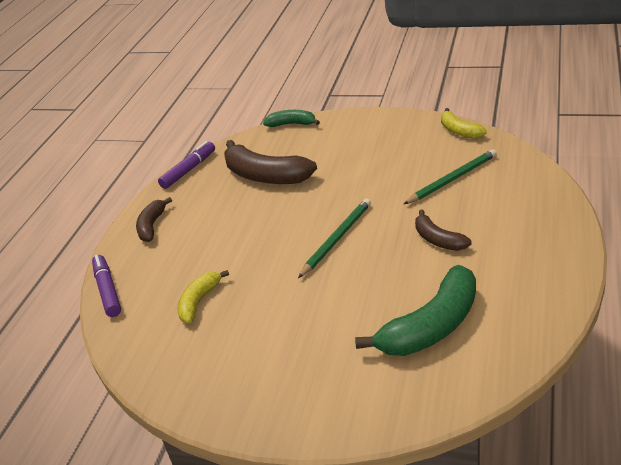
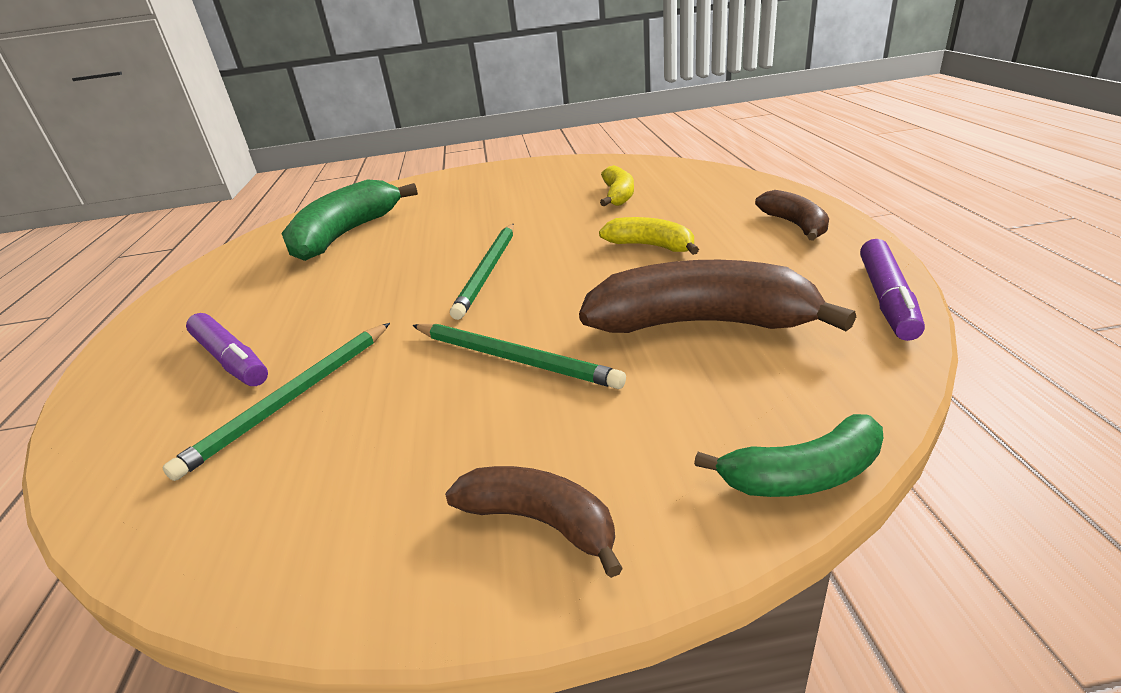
camera: 155 degrees right, 5 degrees down
purple marker [92,255,121,317] -> purple marker moved to [186,313,268,386]
brown banana [415,209,472,251] -> brown banana moved to [445,466,623,578]
yellow banana [441,108,487,139] -> yellow banana moved to [599,217,699,255]
none -> green pencil [412,324,626,389]

